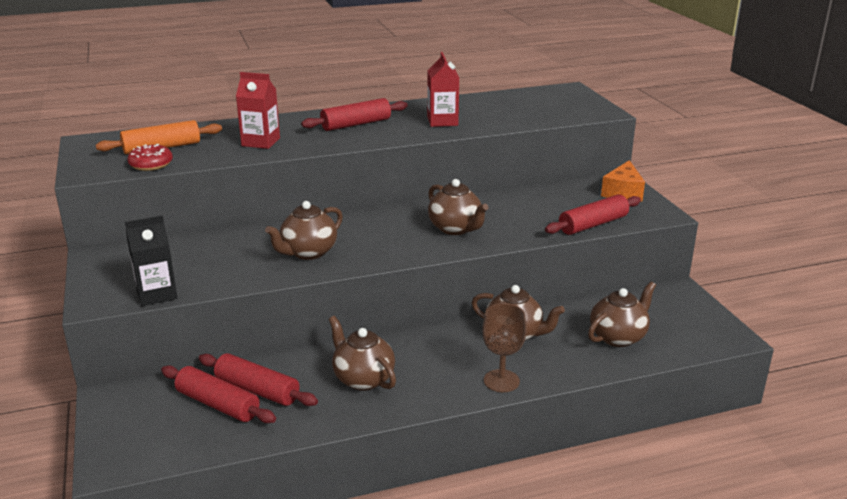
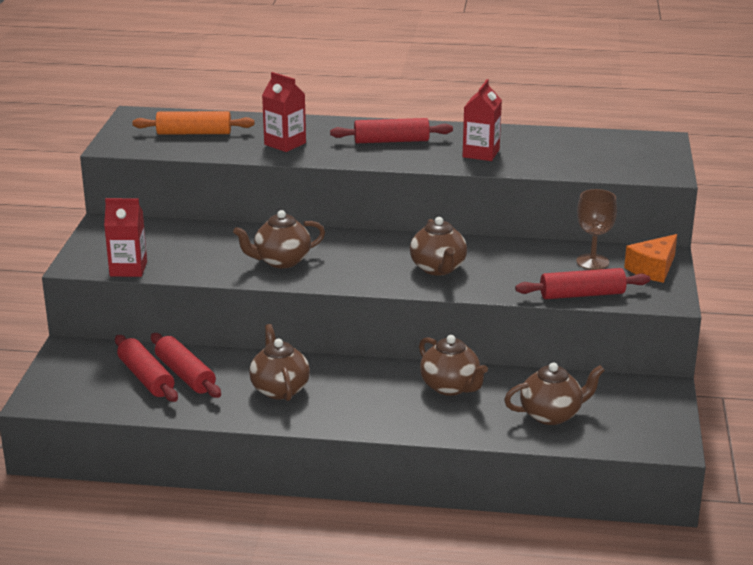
camera: 25 degrees right, 0 degrees up
black carton [125,215,178,306] -> red carton [104,198,147,277]
red donut [127,144,173,171] -> none
brown goblet [482,303,527,392] -> brown goblet moved to [576,189,617,270]

